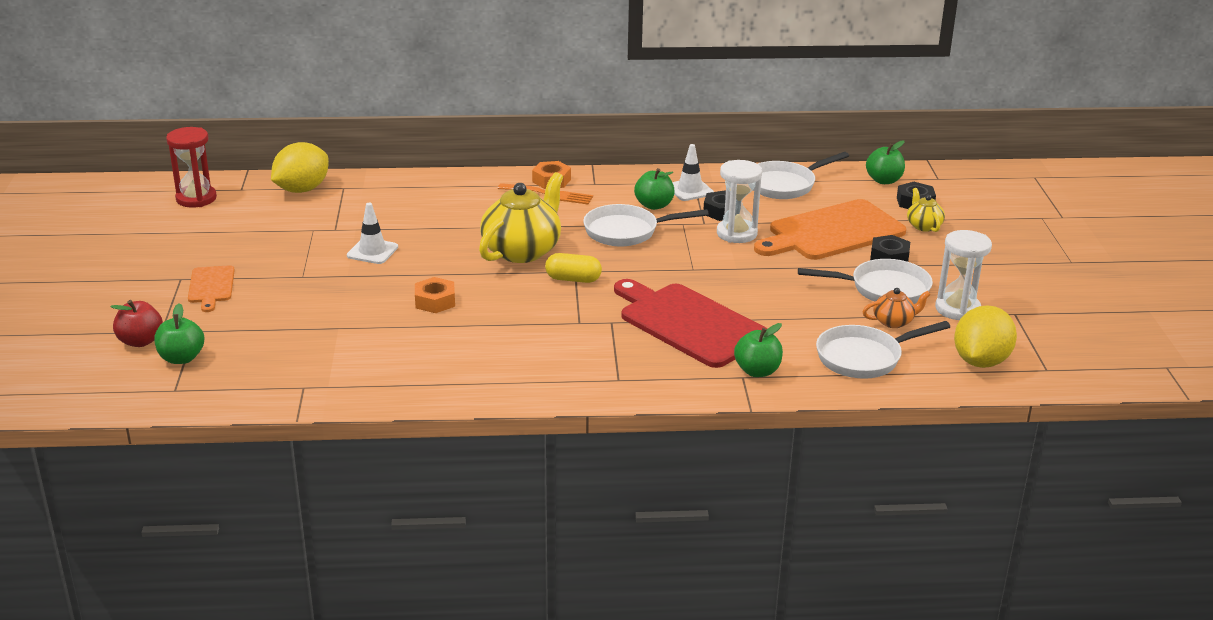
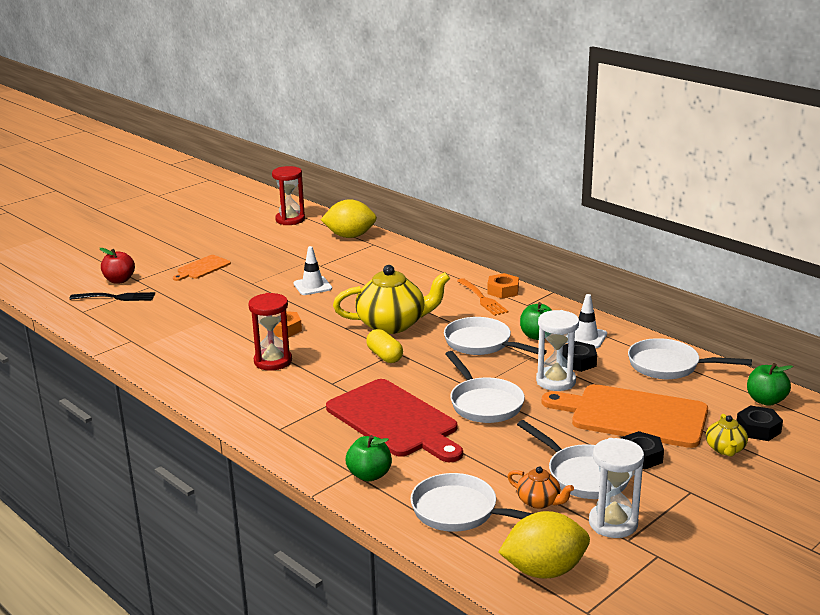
camera: 50 degrees right, 5 degrees down
green apple [154,303,204,364] -> black fork [70,292,155,301]
red cutting board [614,279,767,368] -> red cutting board turned 135 degrees clockwise [326,379,463,462]
yellow teapot [907,188,945,232] -> yellow teapot turned 150 degrees clockwise [706,414,748,456]
none -> red hourglass [248,293,292,371]
none -> white pan [446,351,525,423]

